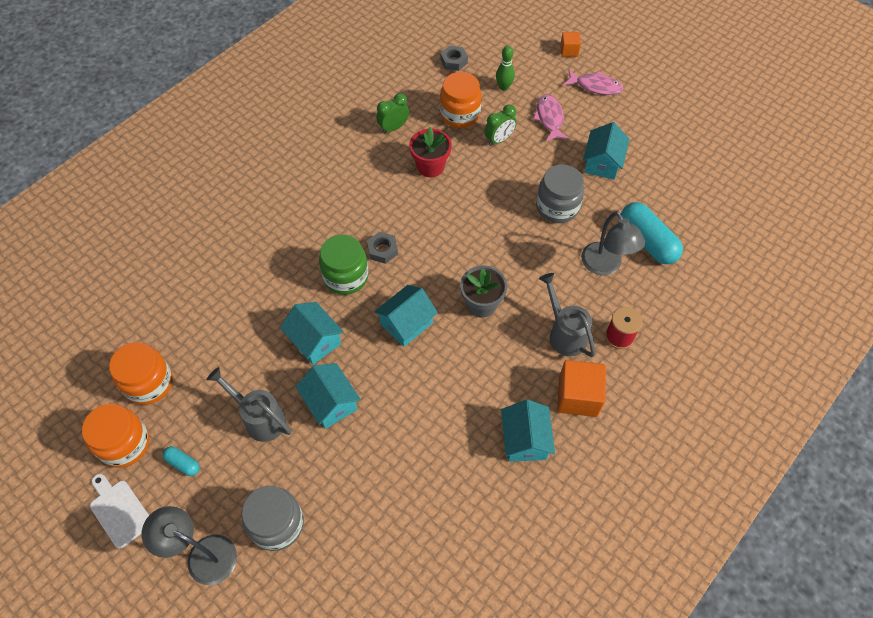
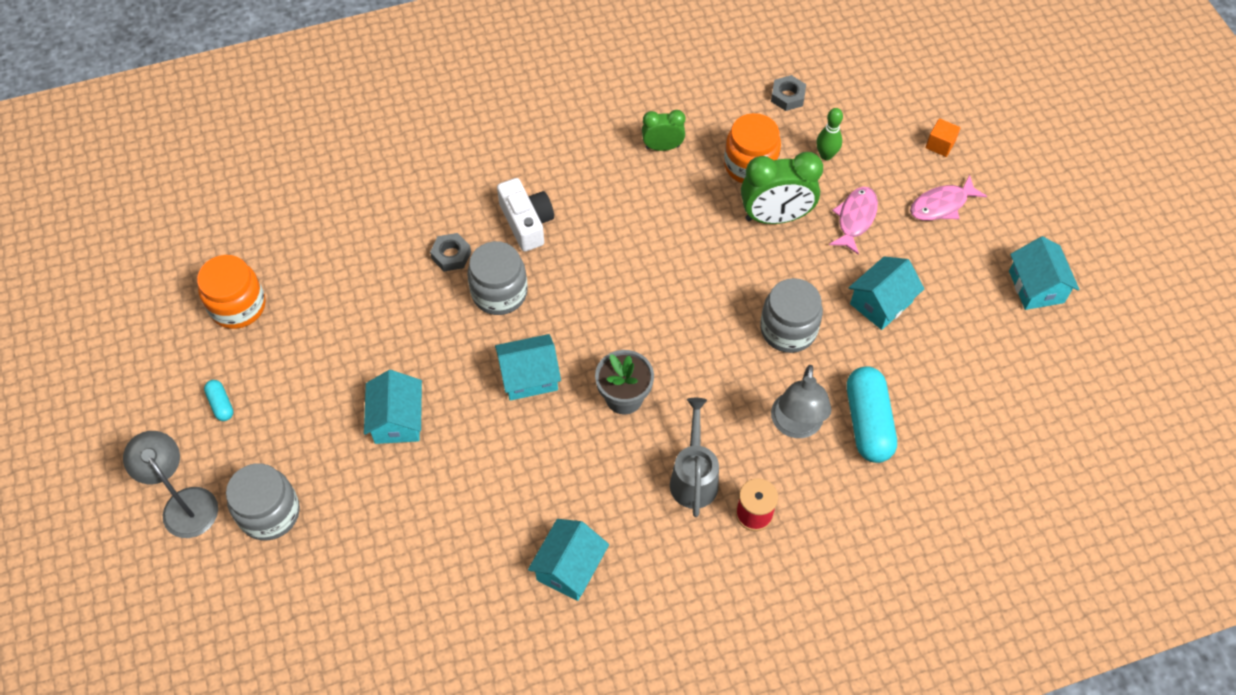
camera: 30 degrees right, 0 degrees up
orange jar [82,404,150,467] -> none
white cutting board [90,474,149,548] -> none
grey watering can [207,367,291,442] -> none
turquoise house [280,302,344,365] -> turquoise house moved to [1009,236,1080,310]
green jar [319,234,369,295] -> grey jar [467,241,528,315]
grey nut [367,232,398,264] -> grey nut moved to [430,233,471,272]
red flower pot [410,127,452,177] -> none
green clock [484,105,517,146] -> green clock [741,152,823,224], size x1.72
orange cube [557,360,606,417] -> none
pink fish [563,70,624,95] -> pink fish turned 105 degrees clockwise [910,175,987,221]
none -> white camera [497,178,554,252]

